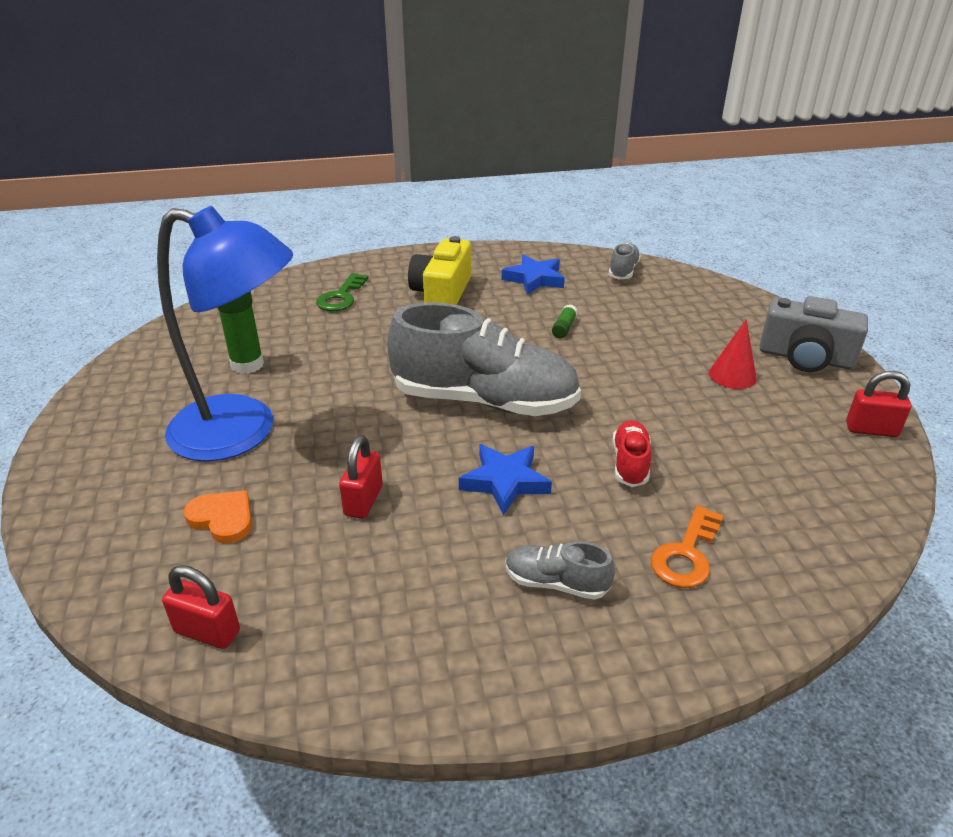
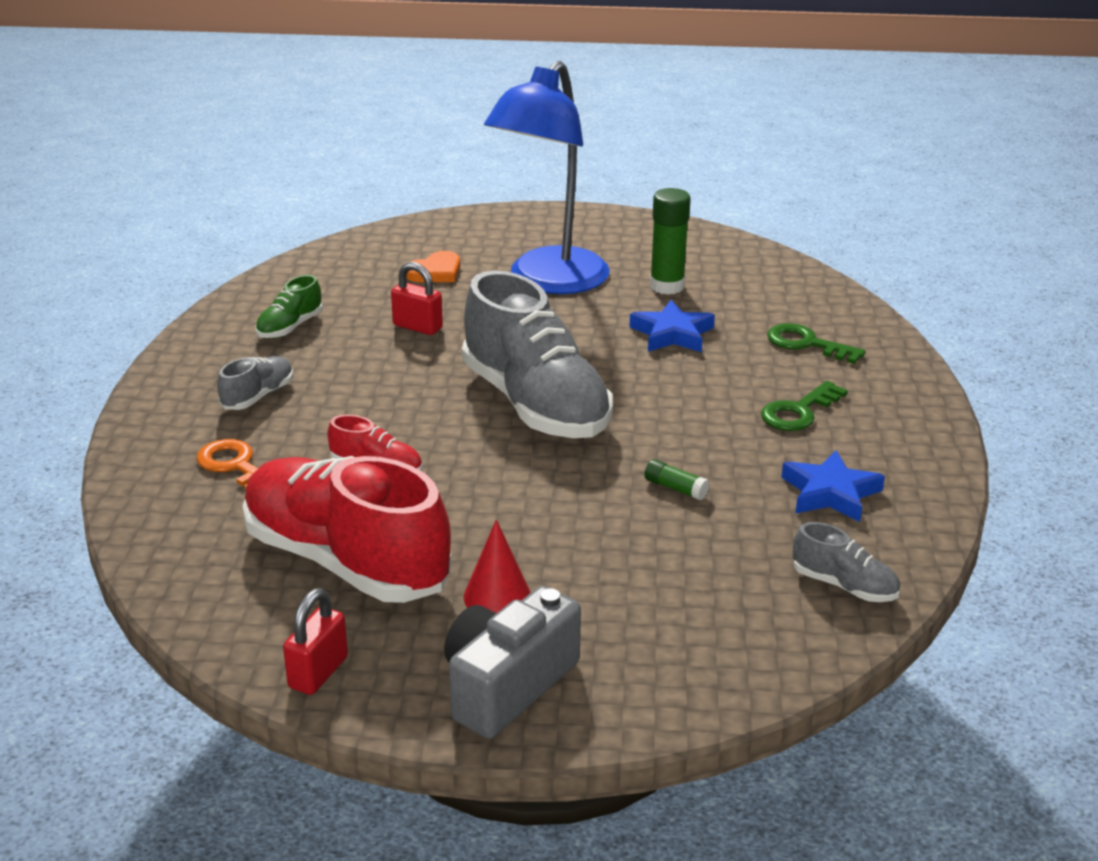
camera: 105 degrees right, 5 degrees down
red padlock [162,565,240,649] -> none
grey shoe [387,302,581,416] -> grey shoe turned 60 degrees counterclockwise [462,271,613,438]
yellow camera [408,236,471,305] -> green key [761,381,848,431]
blue star [459,444,552,515] -> blue star moved to [630,300,715,352]
none -> red shoe [242,456,452,603]
none -> green shoe [255,275,323,338]

